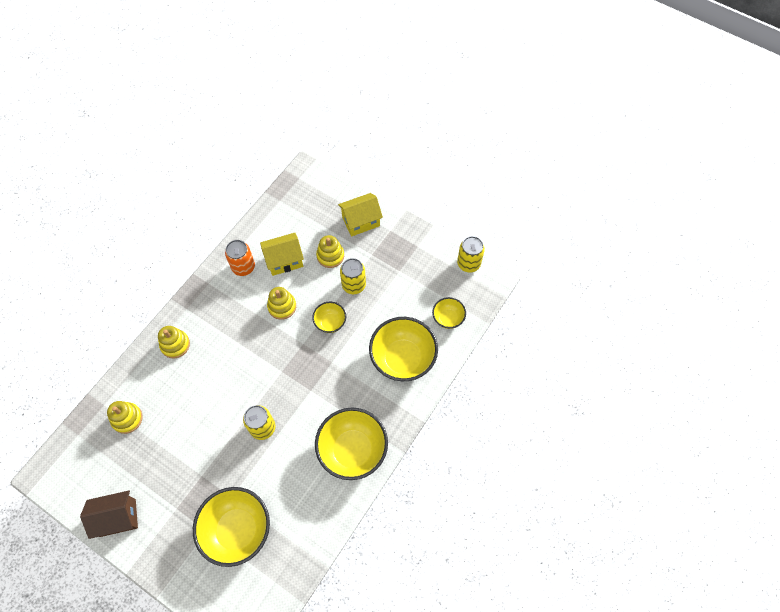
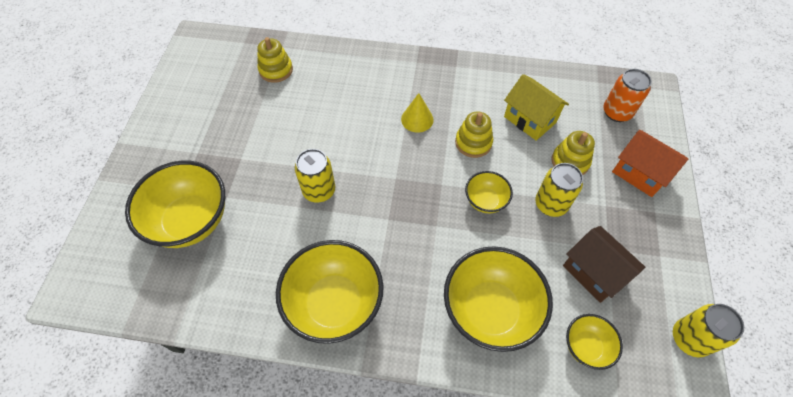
camera: 65 degrees right, 5 degrees down
brown house [80,490,138,539] -> brown house moved to [563,226,645,303]
yellow stacking toy [158,326,190,358] -> none
orange can [225,240,255,276] -> orange can moved to [603,69,652,122]
yellow house [338,193,383,237] -> orange house [612,130,688,197]
none -> yellow cone [401,93,434,133]

